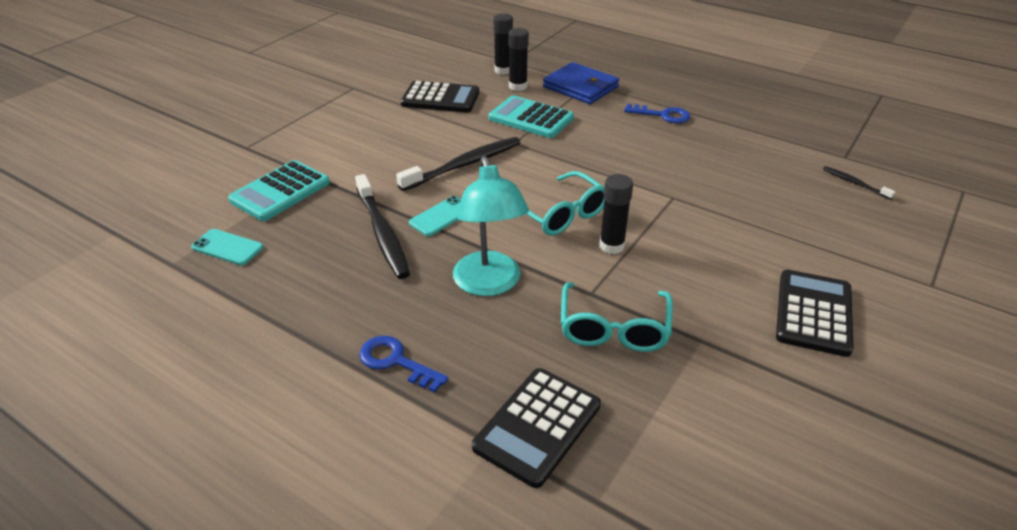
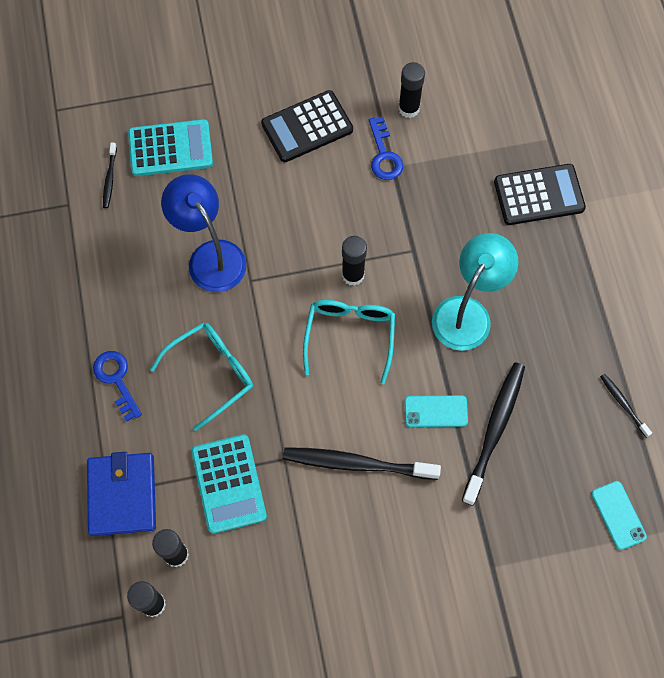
camera: 135 degrees left, 30 degrees up
turquoise calculator [228,160,330,221] -> turquoise calculator moved to [128,119,213,176]
blue key [359,336,449,393] -> blue key moved to [369,117,403,180]
black calculator [401,81,479,113] -> none
turquoise glasses [561,282,673,352] -> turquoise glasses moved to [150,322,253,431]
none -> blue lamp [161,174,246,292]
none -> black glue stick [398,62,425,118]
none -> black toothbrush [600,374,652,437]

